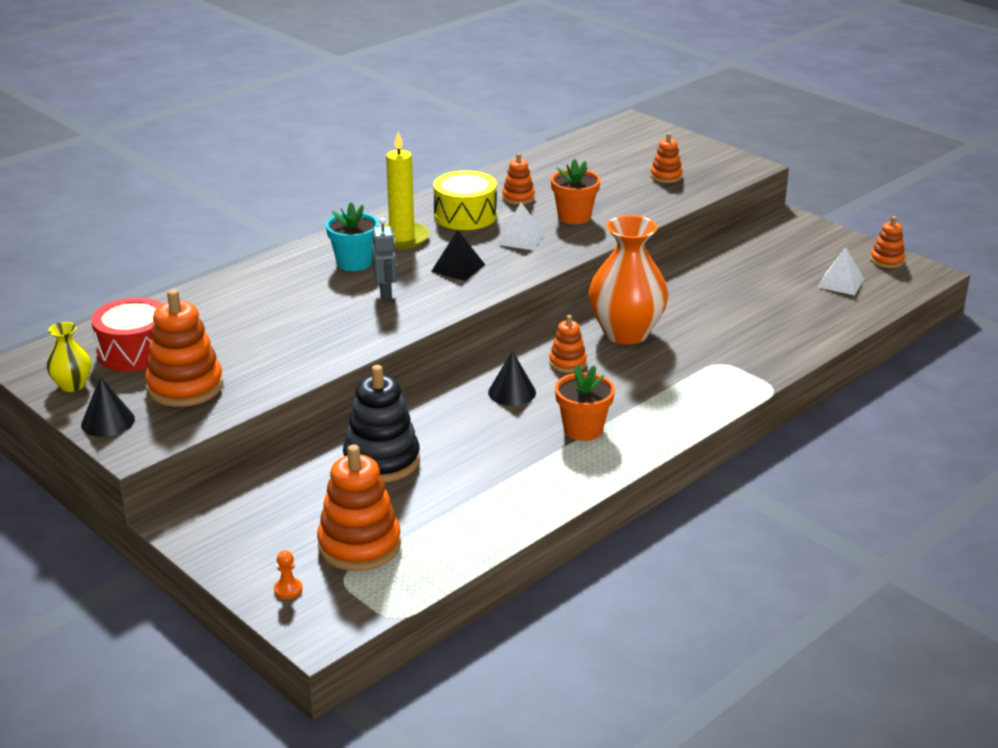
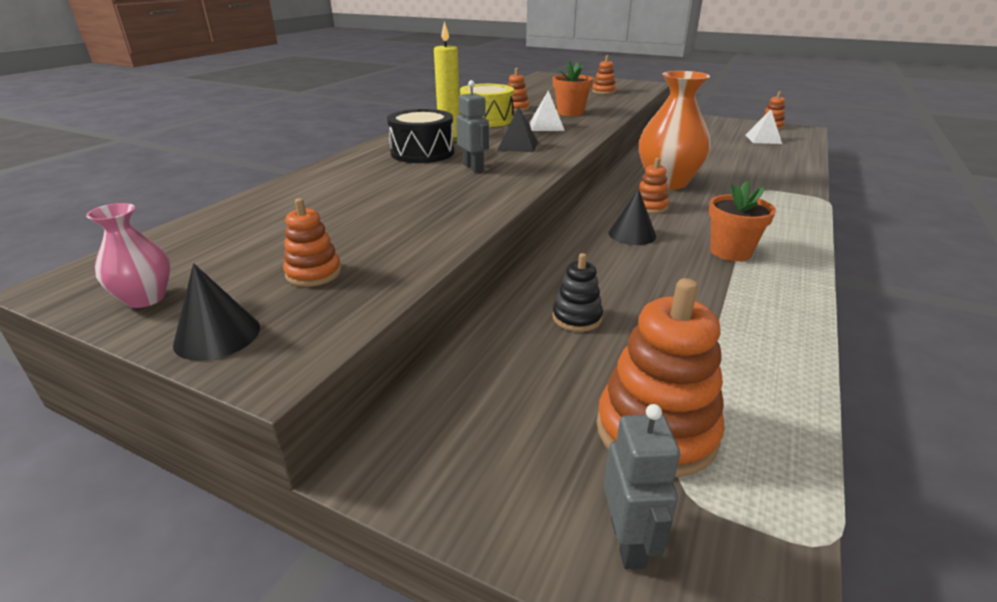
camera: 20 degrees left, 0 degrees up
yellow vase [46,322,91,392] -> pink vase [86,203,171,308]
red drum [91,297,163,372] -> none
orange stacking toy [145,289,223,407] -> orange stacking toy [283,198,341,287], size x0.54
orange pawn [274,551,302,599] -> grey robot [603,404,680,570]
turquoise flower pot [326,203,379,271] -> black drum [387,109,454,163]
black stacking toy [343,365,420,482] -> black stacking toy [553,253,603,332], size x0.54

